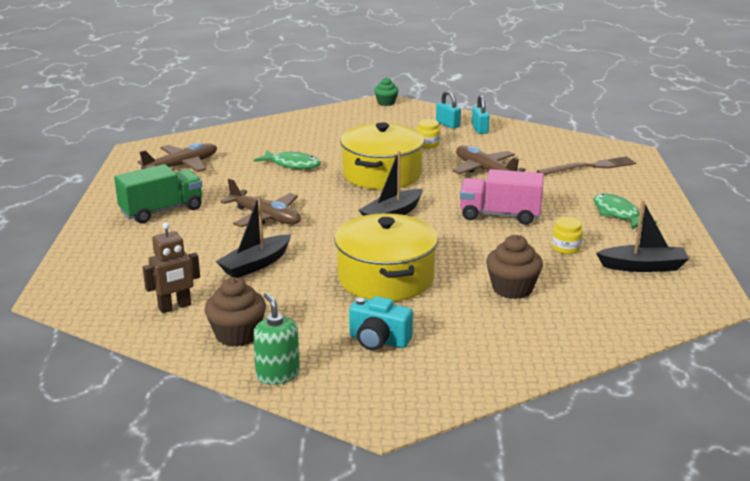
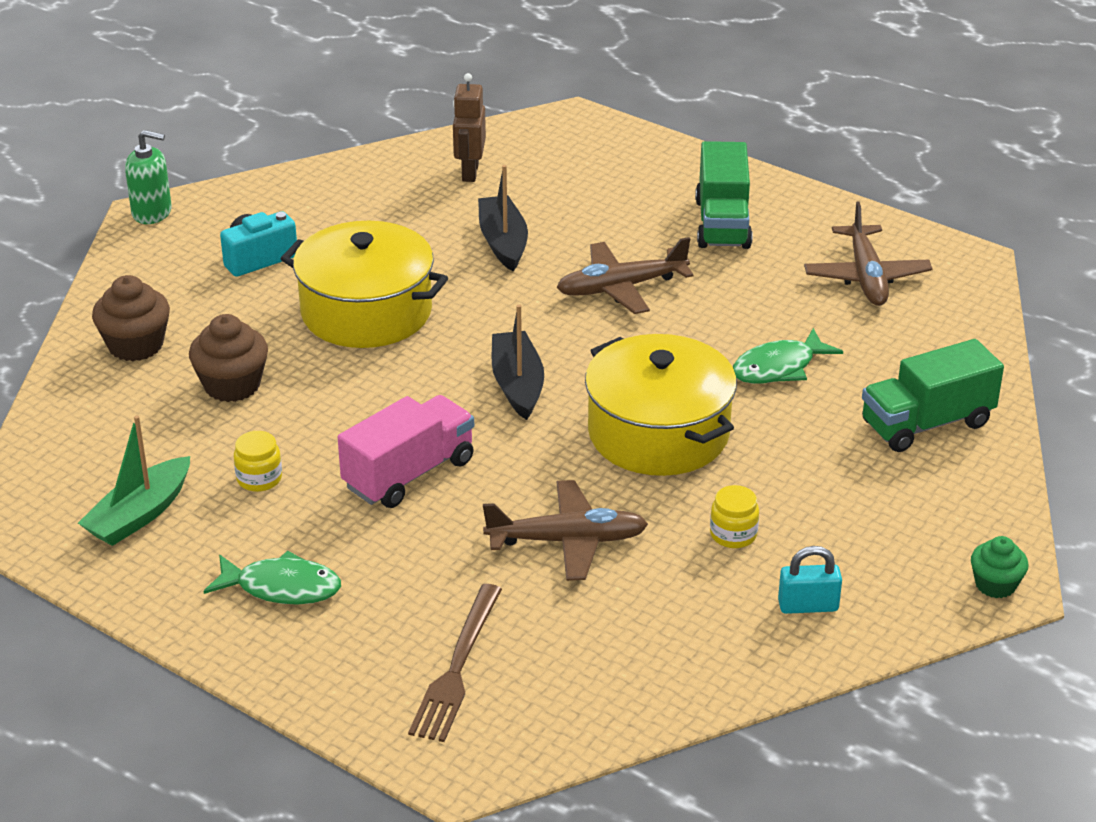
camera: 125 degrees right, 10 degrees up
brown cupcake [205,277,266,347] -> brown cupcake moved to [92,275,170,361]
green soap dispenser [253,293,300,385] -> green soap dispenser moved to [125,130,172,224]
turquoise padlock [472,95,490,134] -> none
black boat [596,200,689,272] -> green boat [78,416,190,546]
none -> green truck [862,339,1004,452]

